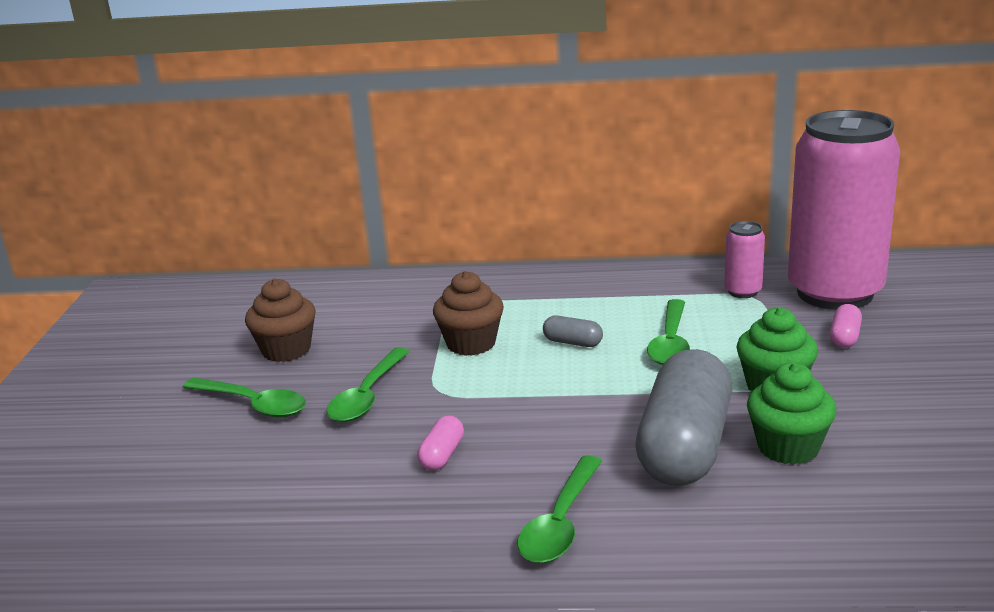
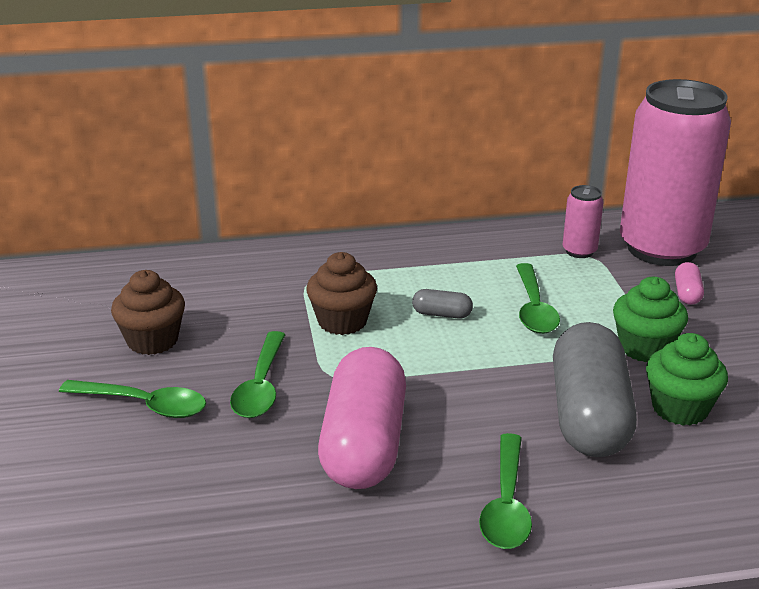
camera: 15 degrees left, 5 degrees up
pink capsule [417,416,464,470] -> pink capsule [318,347,406,489], size x2.47

